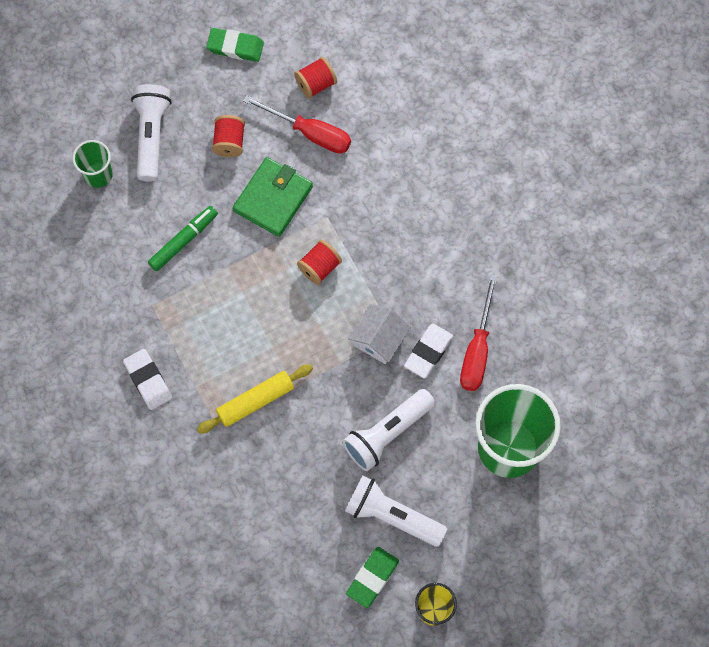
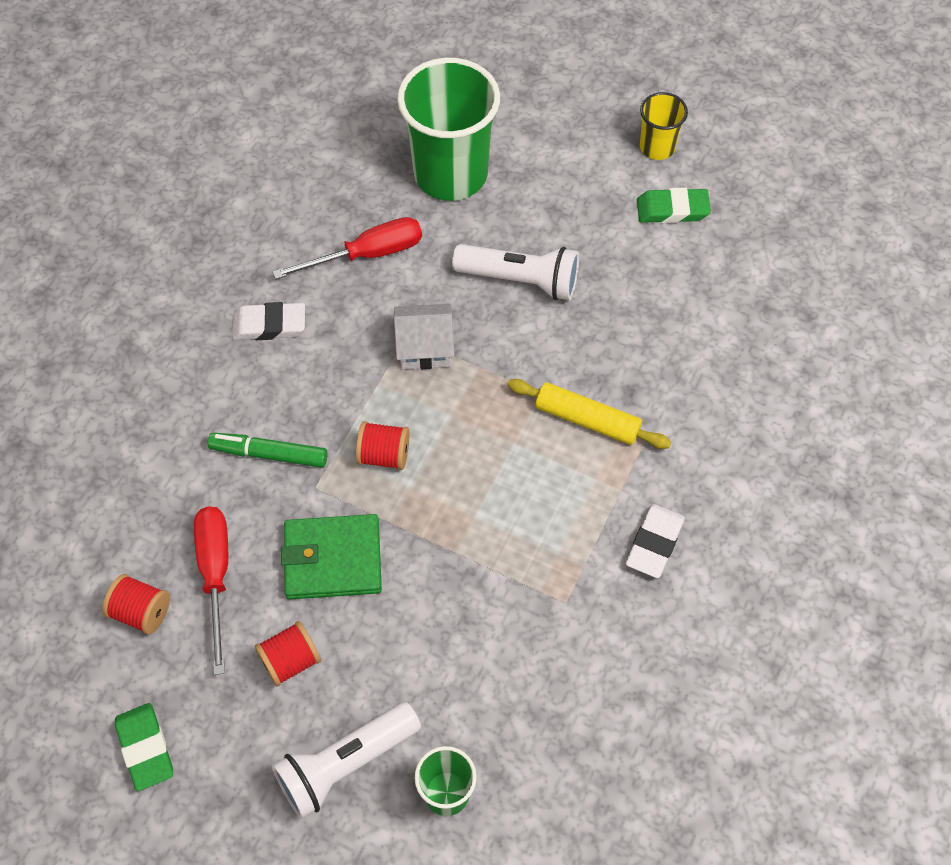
camera: 125 degrees left, 10 degrees down
green marker [148,206,218,271] -> green marker moved to [208,433,328,468]
white flashlight [345,475,447,547] -> none
white eraser [404,324,453,379] -> white eraser moved to [232,302,305,340]

